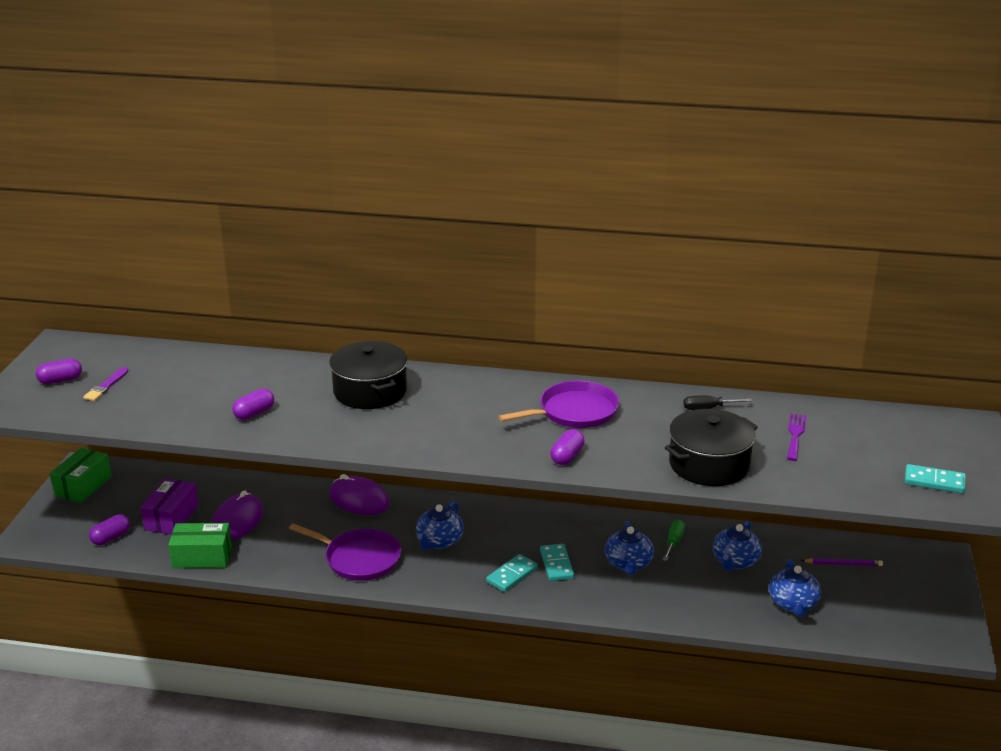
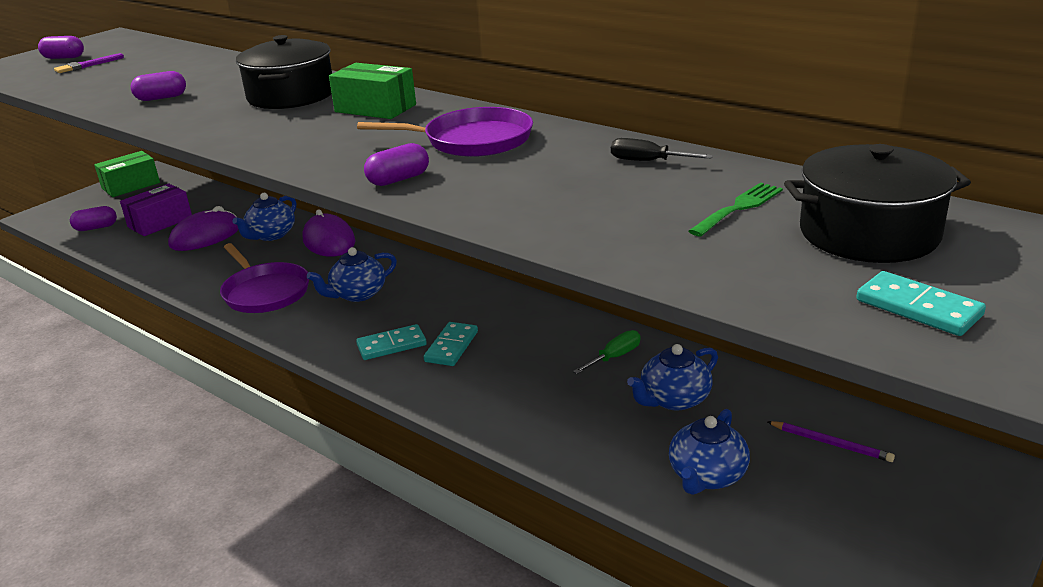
camera: 30 degrees right, 0 degrees up
green box [168,523,232,568] -> green box moved to [329,63,416,119]
blue teapot [605,521,654,575] -> blue teapot moved to [233,193,296,241]
black pot [665,409,758,486] -> black pot moved to [784,144,971,263]
purple fork [787,413,807,461] -> green fork [689,183,783,237]

